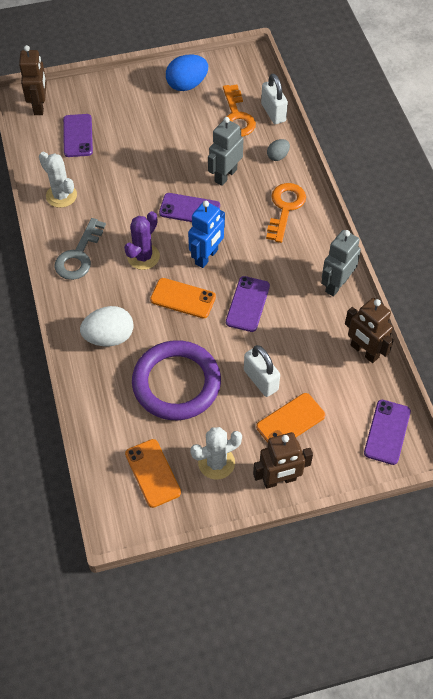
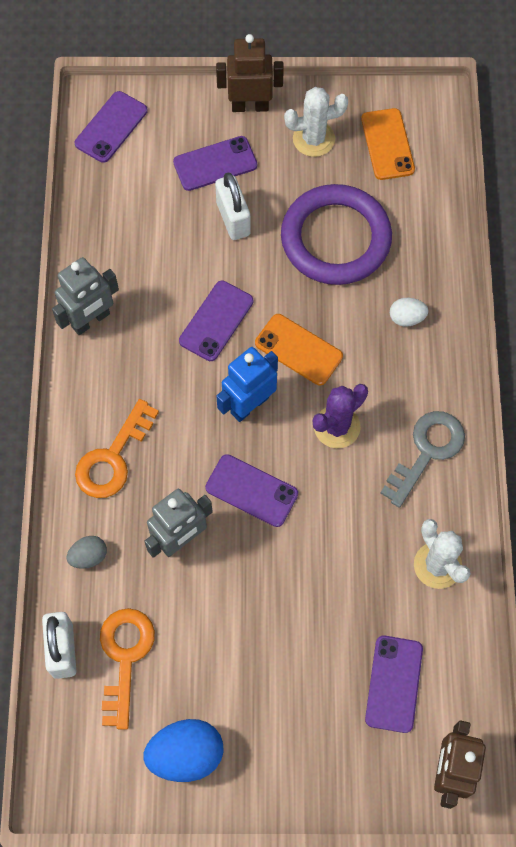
camera: 165 degrees left, 10 degrees up
white egg [80,306,134,346] -> white egg [390,298,429,327], size x0.55
orange phone [256,393,325,443] -> purple phone [173,136,257,191]
brown robot [345,298,394,363] -> none

